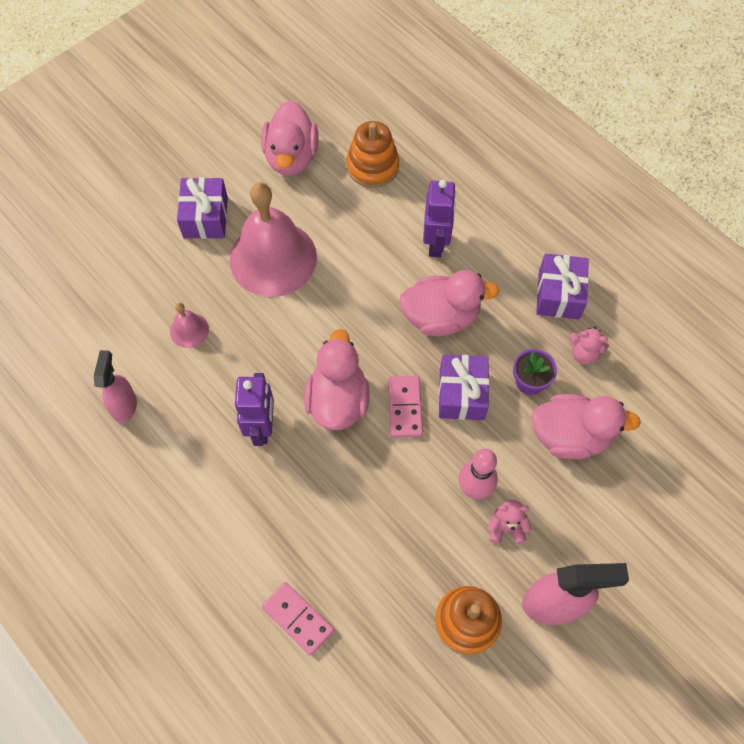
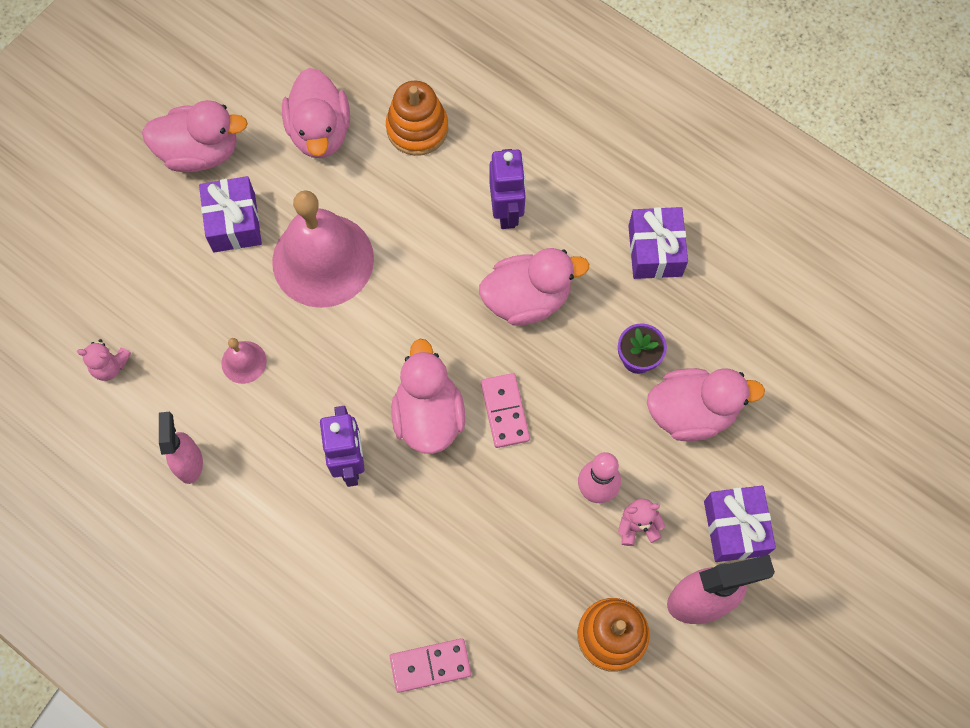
camera: 10 degrees left, 5 degrees up
pink domino [262,582,334,656] -> pink domino turned 45 degrees counterclockwise [390,638,471,693]
purple gift [439,355,489,420] -> purple gift moved to [704,486,776,562]
pink teddy bear [569,327,609,365] -> pink teddy bear moved to [77,339,131,381]
none -> pink duck [142,100,248,173]

